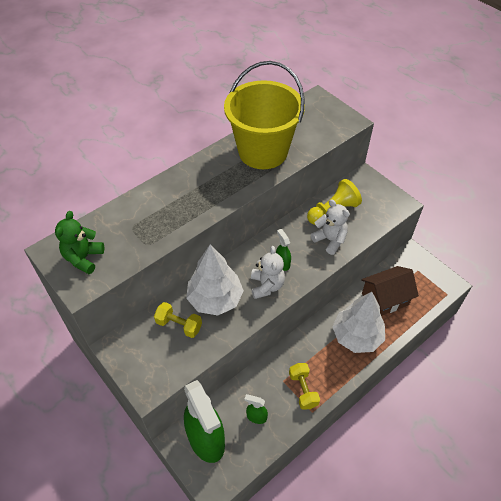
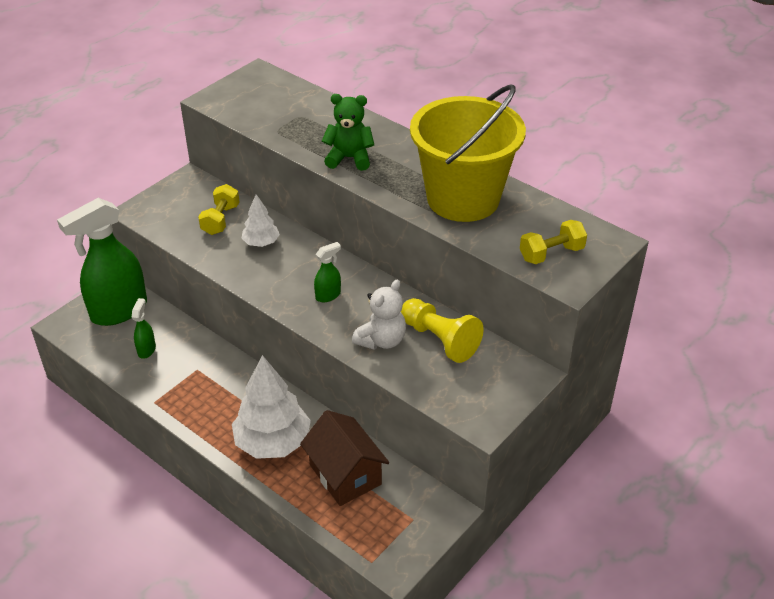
camera: 80 degrees right, 10 degrees down
green teddy bear [55,211,104,274] -> green teddy bear moved to [322,94,374,171]
white tree [186,245,244,315] -> white tree [242,194,280,247], size x0.53
white teddy bear [251,246,285,299] -> none
yellow dumbbell [289,363,320,410] -> yellow dumbbell moved to [520,220,587,264]

